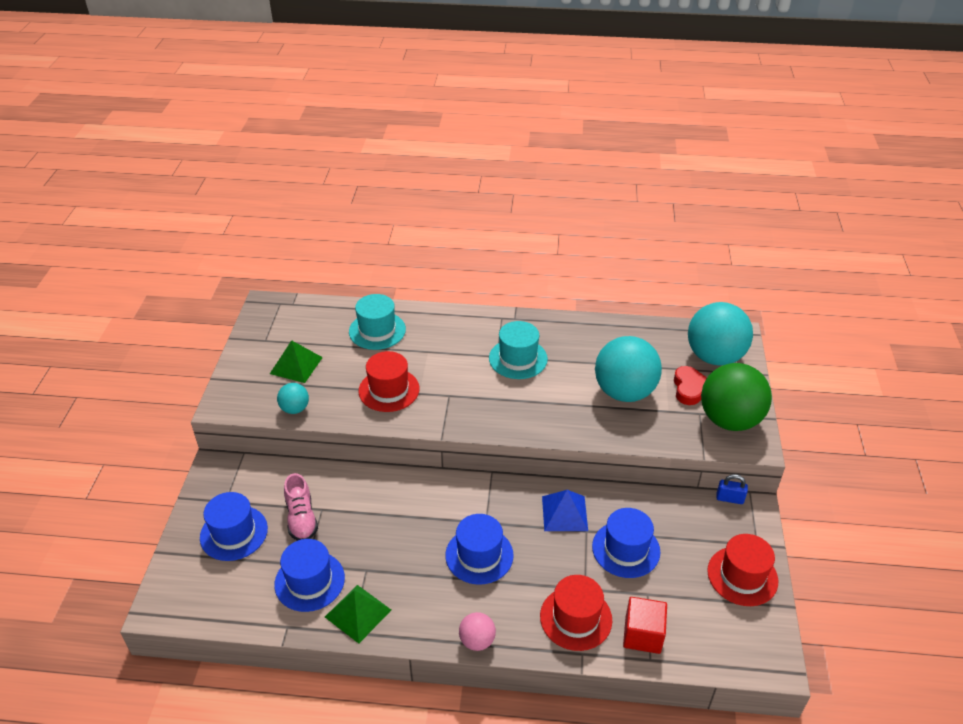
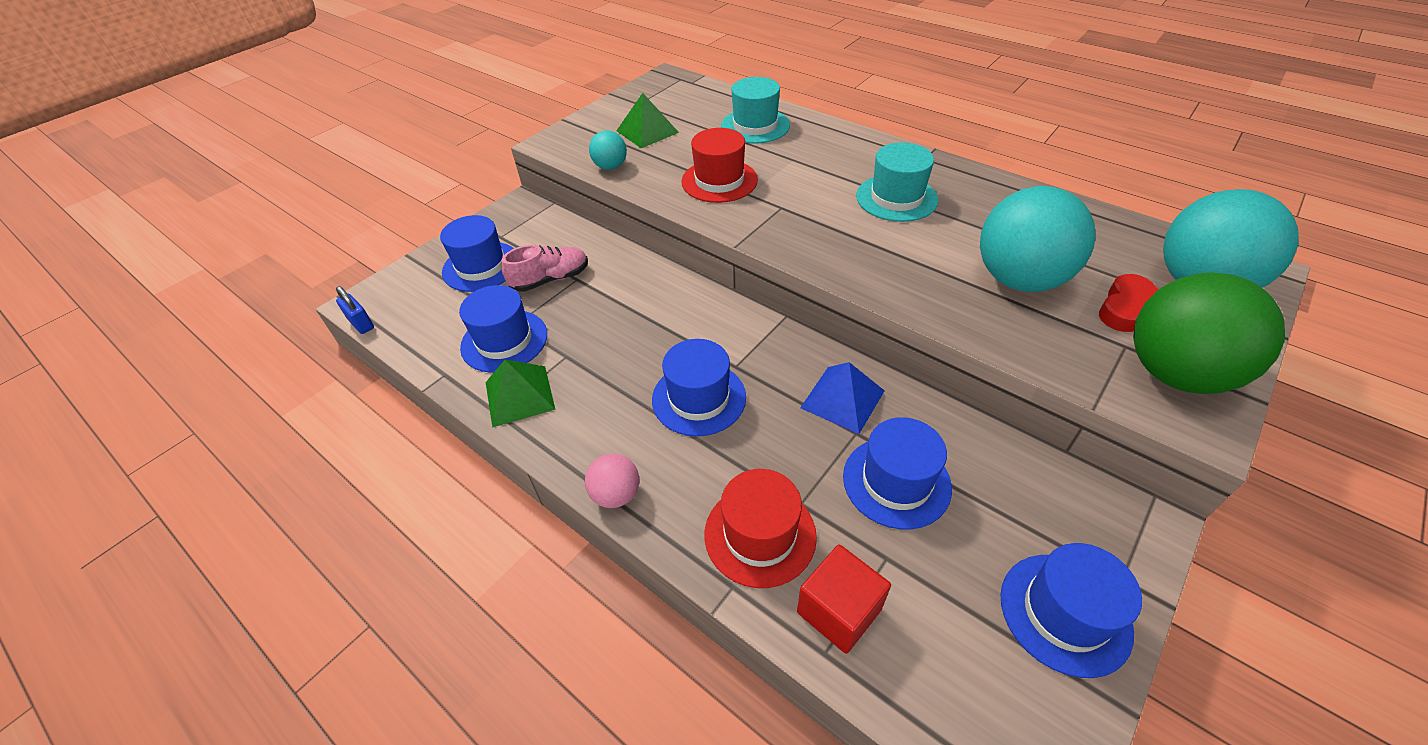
camera: 35 degrees right, 5 degrees up
pink shoe [284,473,318,541] -> pink shoe turned 135 degrees counterclockwise [502,245,588,292]
red hat [707,534,778,606] -> blue hat [1001,543,1142,678]
blue padlock [716,474,748,504] -> blue padlock moved to [336,286,374,334]

